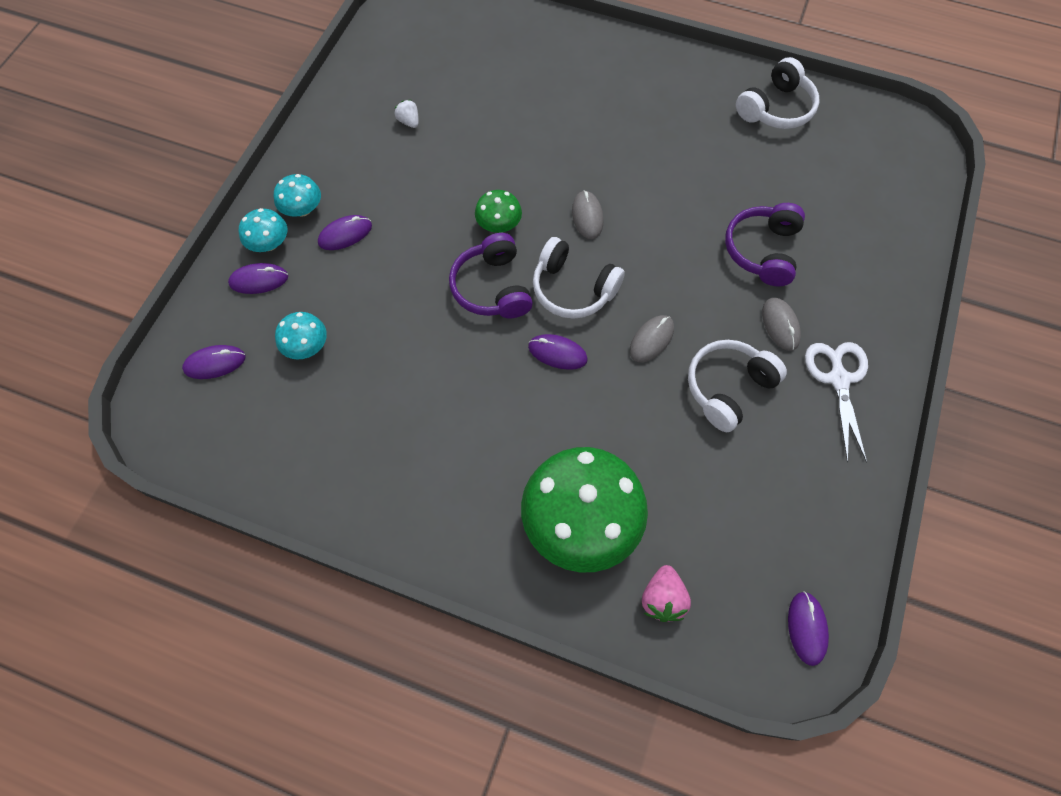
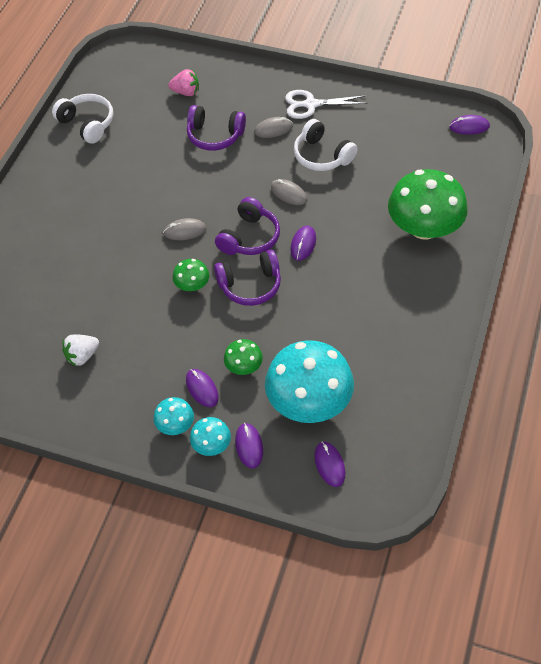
camera: 90 degrees left, 10 degrees down
turquoise mushroom [275,312,327,360] -> turquoise mushroom [265,340,354,423], size x2.18
white strawberry [394,100,419,128] -> white strawberry [62,335,99,366], size x1.51
white headphones [533,237,625,319] -> purple headphones [215,197,280,255]
pink strawberry [642,565,691,622] -> pink strawberry moved to [169,69,199,96]
none -> green mushroom [224,339,263,375]

